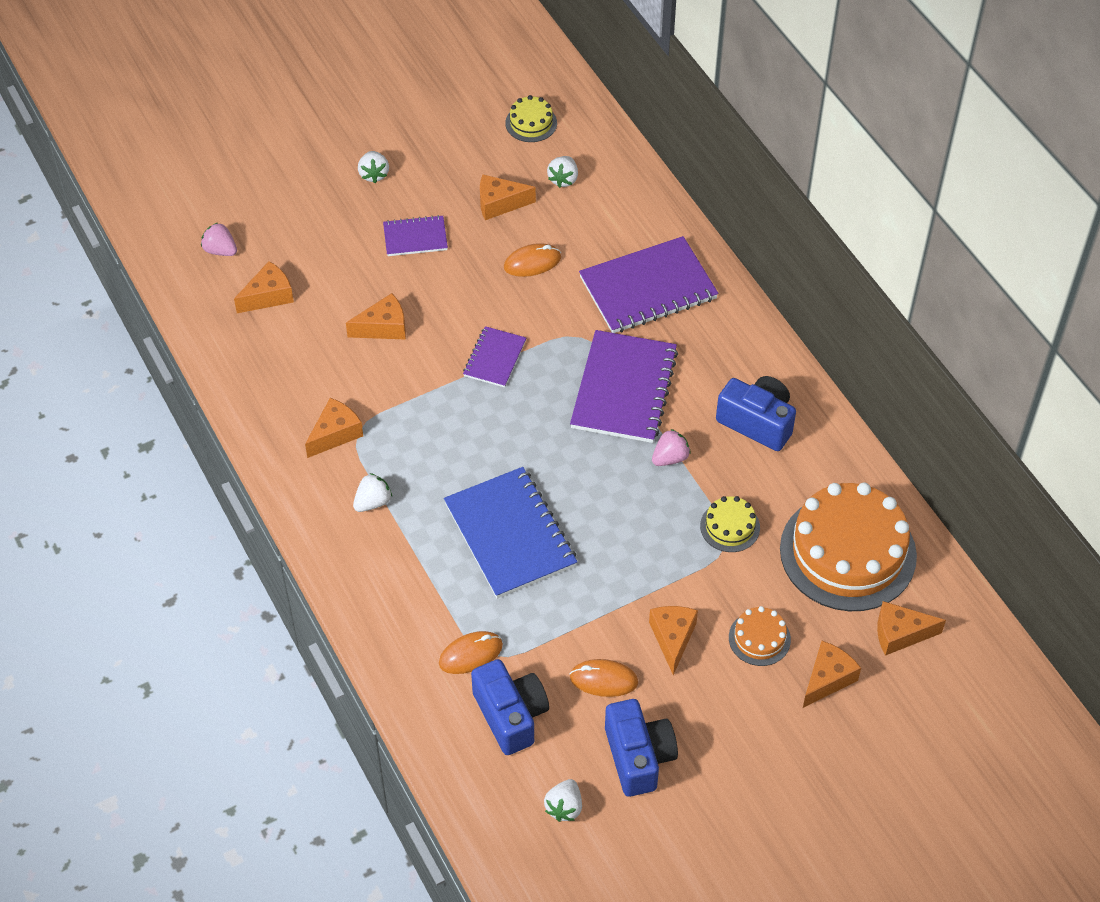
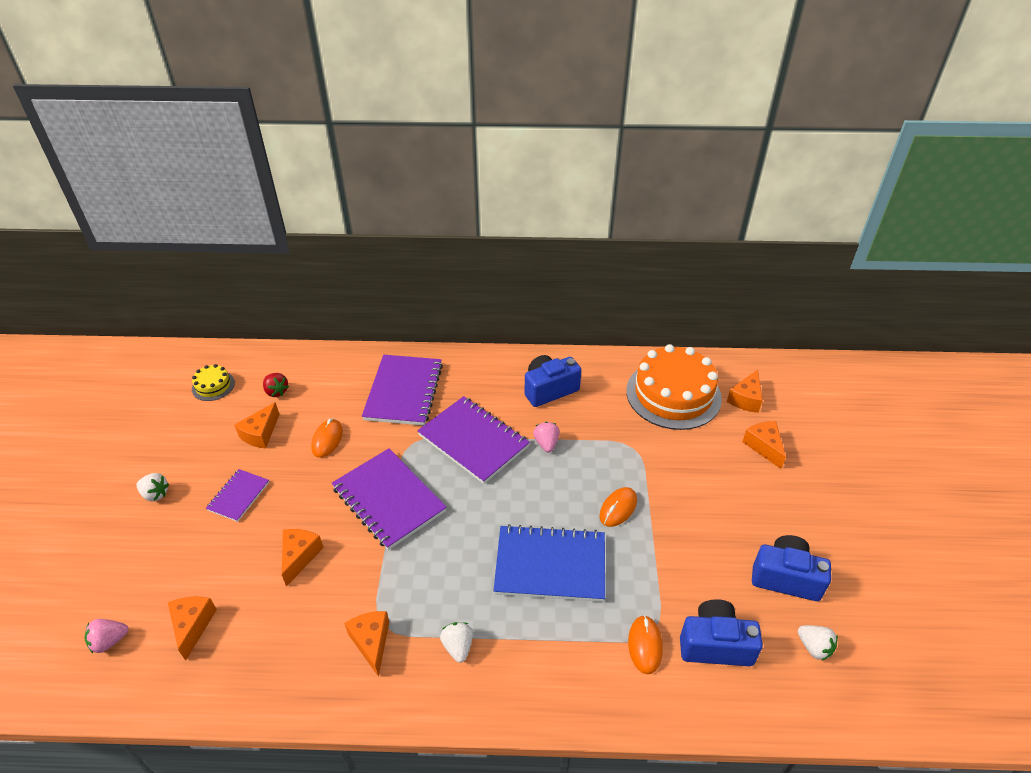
camera: 60 degrees left, 10 degrees down
purple notebook [463,326,526,387] -> purple notebook [331,448,447,550], size x1.87
white strawberry [547,156,578,188] -> red strawberry [263,373,289,397]
orange mouse [570,659,638,697] -> orange mouse moved to [600,487,637,527]
orange cheese [649,606,698,675] -> none
yellow cake [700,496,760,552] -> none
orange cake [729,606,791,666] -> none

